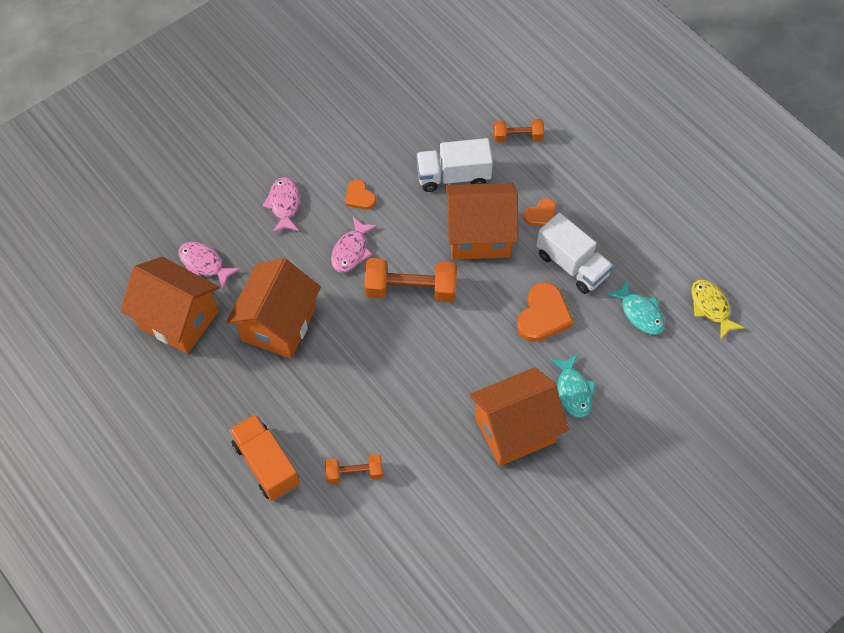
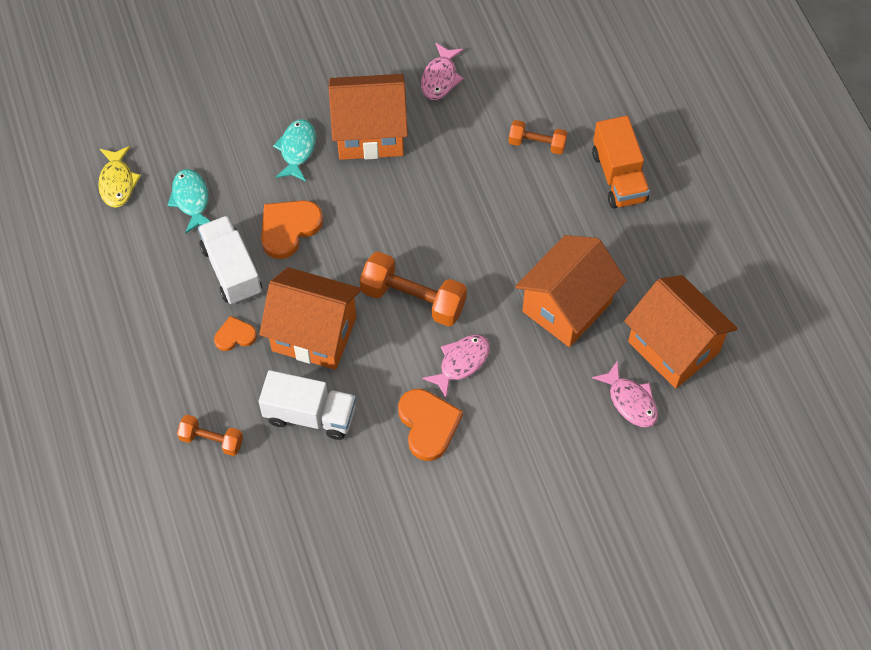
camera: 160 degrees left, 0 degrees up
pink fish [262,177,300,233] -> pink fish moved to [421,43,464,100]
orange heart [346,180,376,210] -> orange heart [398,389,463,461], size x1.72

